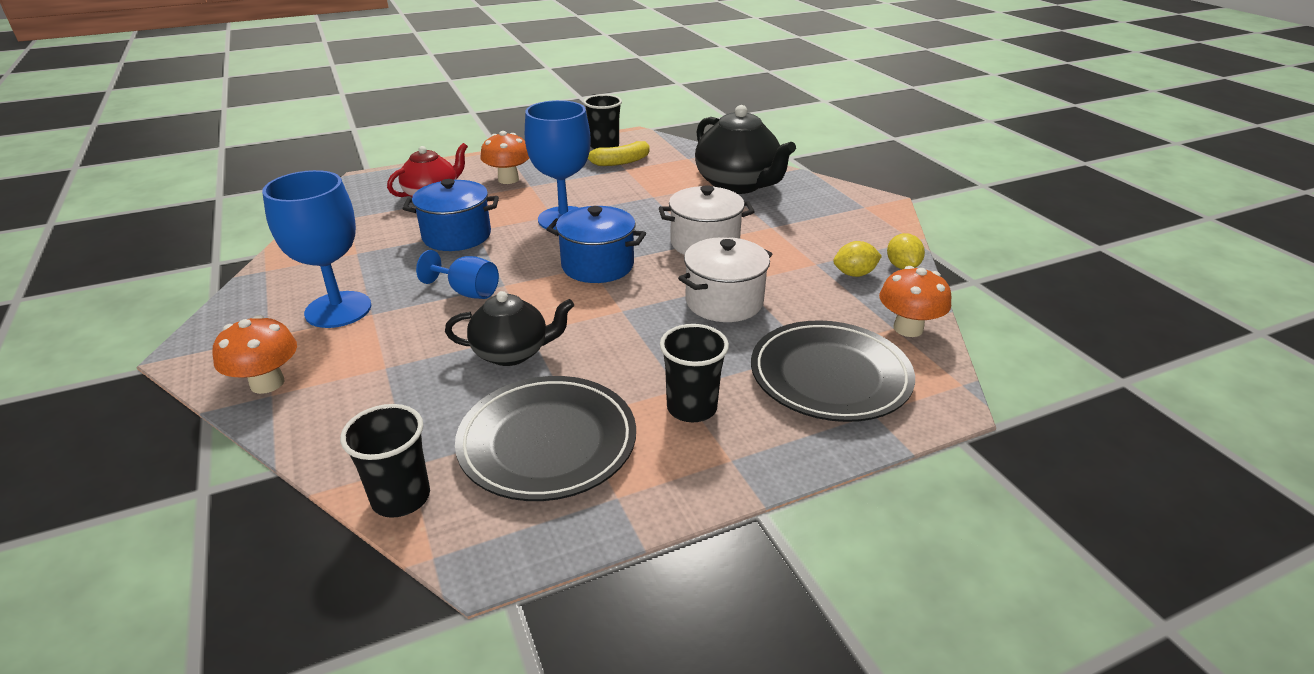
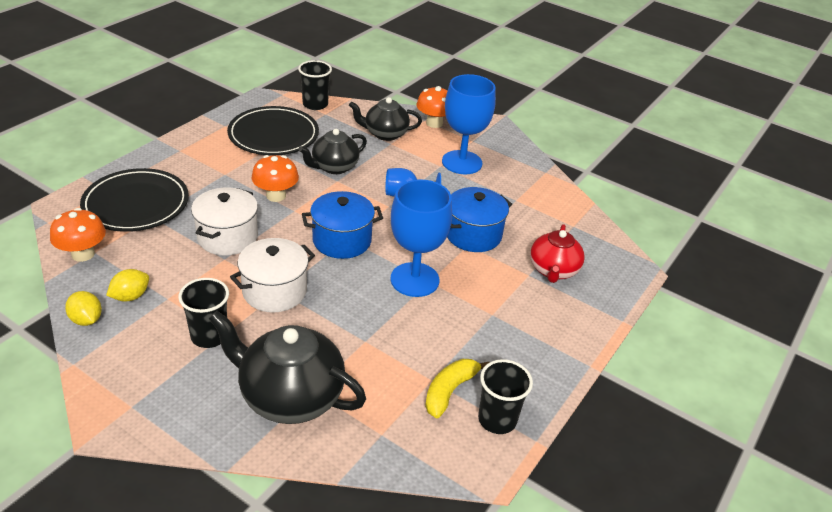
camera: 145 degrees right, 5 degrees up
orange mushroom [480,131,529,184] -> orange mushroom moved to [252,155,299,202]
black cup [660,324,729,422] -> black cup moved to [178,278,229,348]
none -> black teapot [349,97,422,141]

